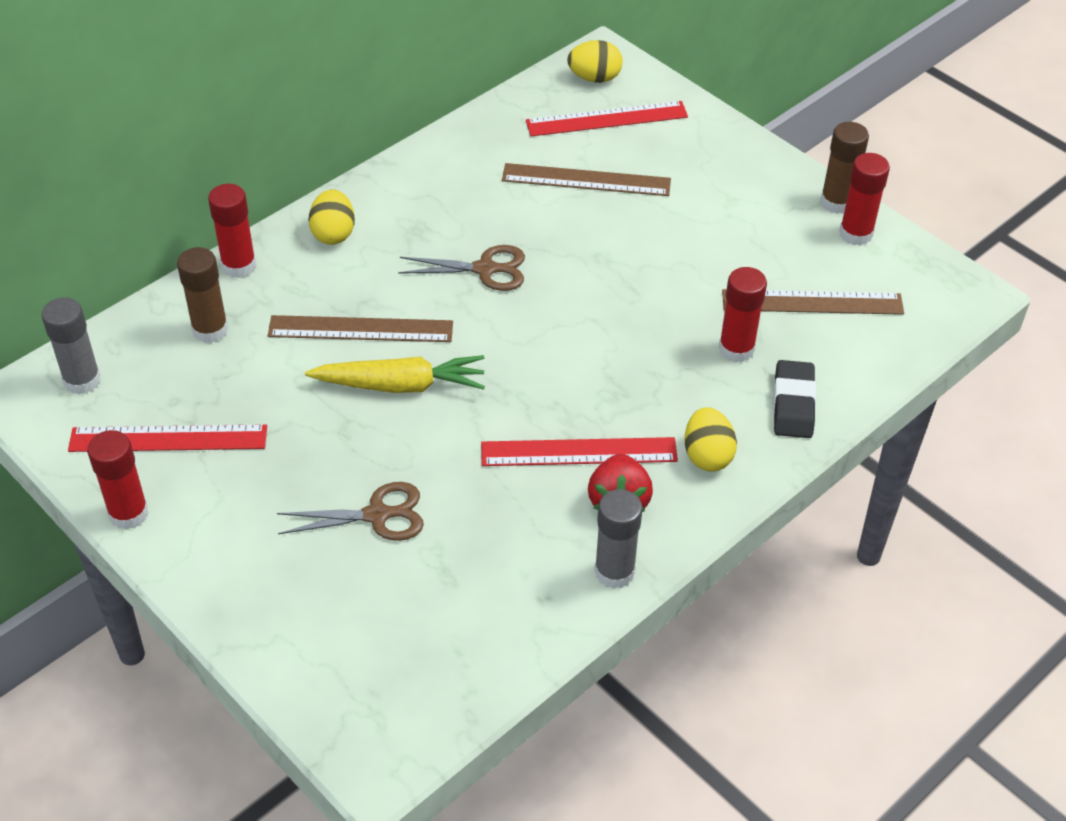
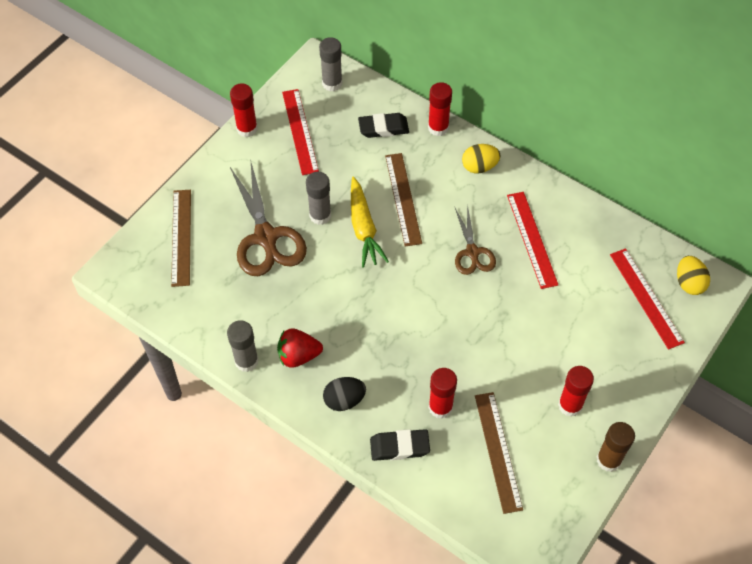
camera: 80 degrees right, 10 degrees up
brown glue stick [177,247,228,343] -> black eraser [358,113,409,138]
brown scissors [277,482,424,541] -> brown scissors [230,163,307,276], size x1.71
red ruler [481,437,678,466] -> red ruler moved to [507,192,558,289]
brown ruler [502,163,671,196] -> brown ruler moved to [171,190,191,287]
yellow egg [684,407,737,471] -> black egg [323,377,366,411]
red glue stick [839,153,890,246] -> red glue stick moved to [558,366,594,417]
none -> grey glue stick [306,172,331,225]

